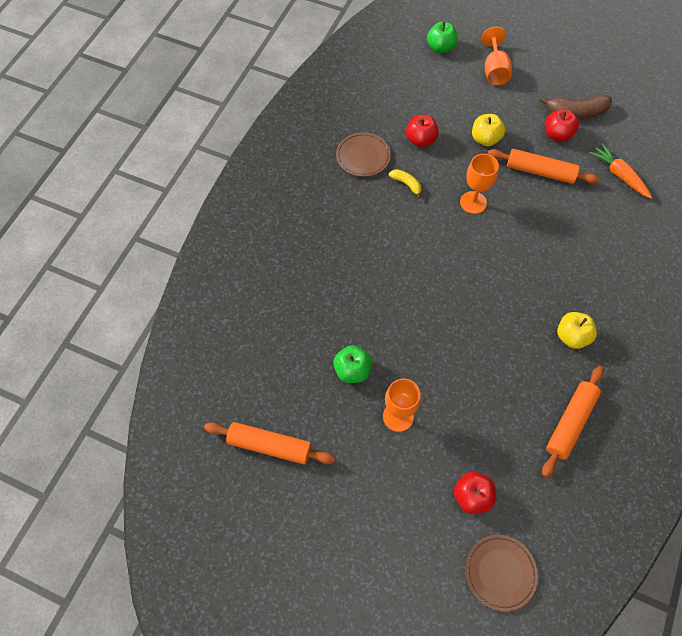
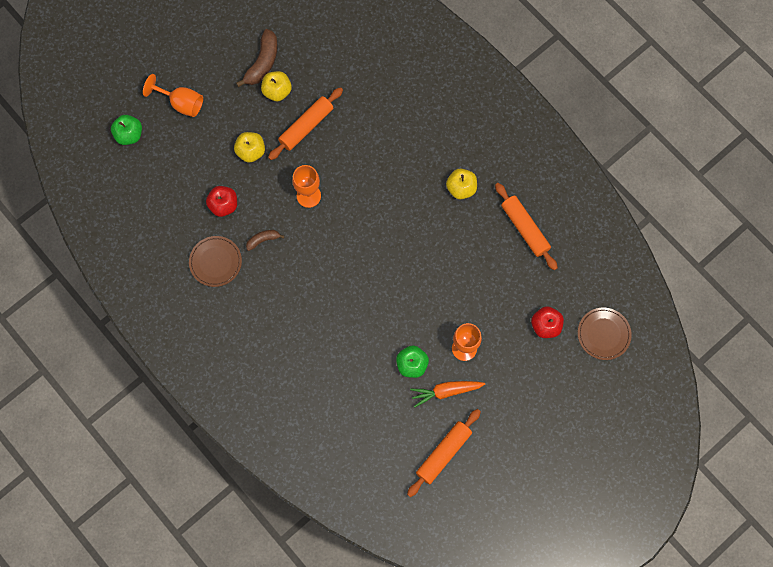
camera: 65 degrees left, 10 degrees up
yellow banana [389,169,421,199] -> brown banana [246,230,285,251]
red apple [545,109,579,142] -> yellow apple [261,71,292,101]
orange carrot [589,143,652,198] -> orange carrot moved to [410,381,485,407]

